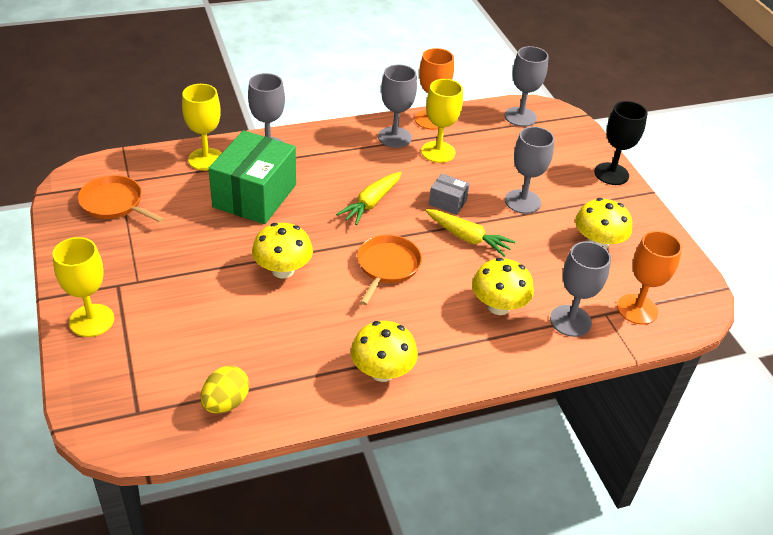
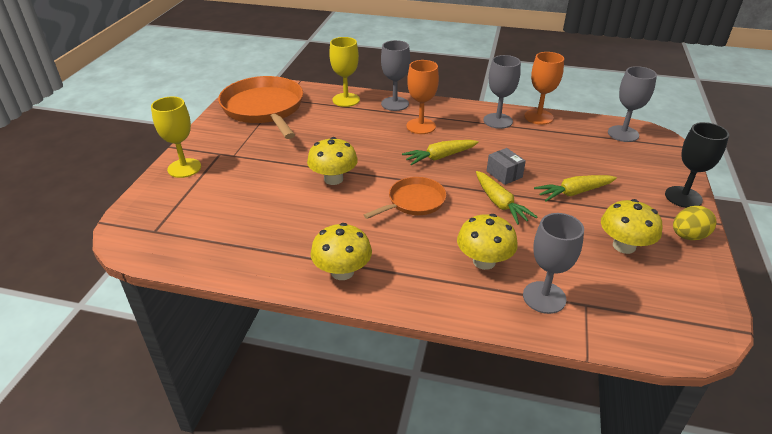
camera: 35 degrees right, 5 degrees down
orange pan [78,175,164,223] -> orange pan [218,76,303,139], size x1.83
yellow egg [201,366,249,414] -> yellow egg moved to [673,206,717,240]
green box [209,130,296,224] -> none
yellow goblet [421,79,463,163] -> none
grey goblet [505,127,555,214] -> yellow carrot [534,175,617,202]
orange goblet [617,231,682,325] -> orange goblet moved to [406,60,439,134]

